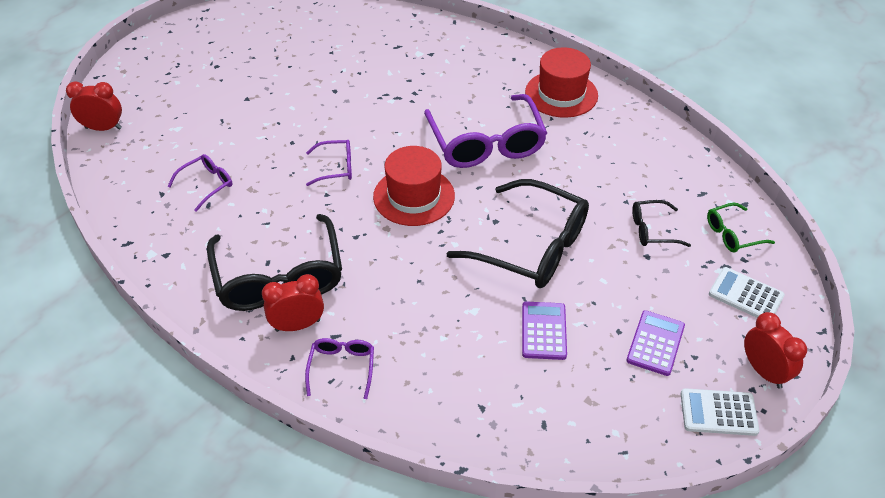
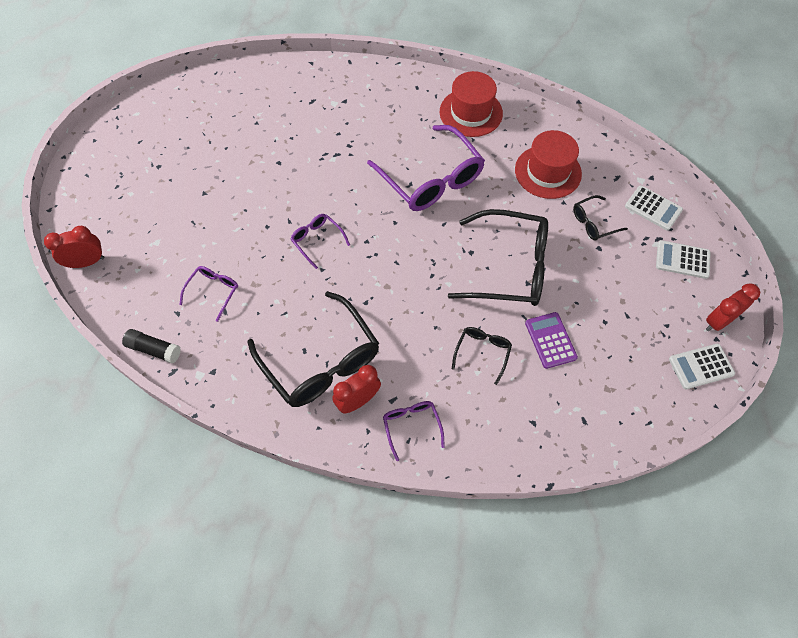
camera: 20 degrees left, 15 degrees up
purple glasses [306,140,352,186] -> purple glasses turned 105 degrees counterclockwise [290,214,350,269]
red hat [373,146,455,226] -> red hat moved to [515,130,582,199]
purple calculator [626,310,685,376] -> none
green glasses [707,203,775,252] -> white calculator [625,185,683,231]
red clock [744,312,807,389] -> red clock turned 75 degrees counterclockwise [706,283,760,331]
none -> black glue stick [122,329,181,363]
none -> black glasses [452,327,512,385]

